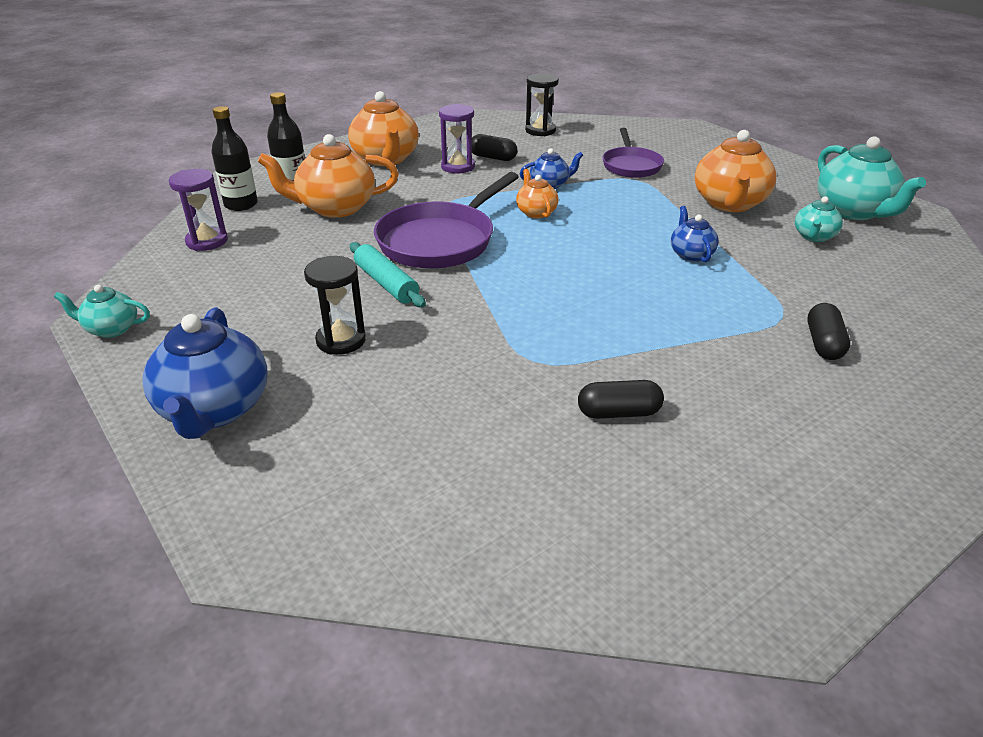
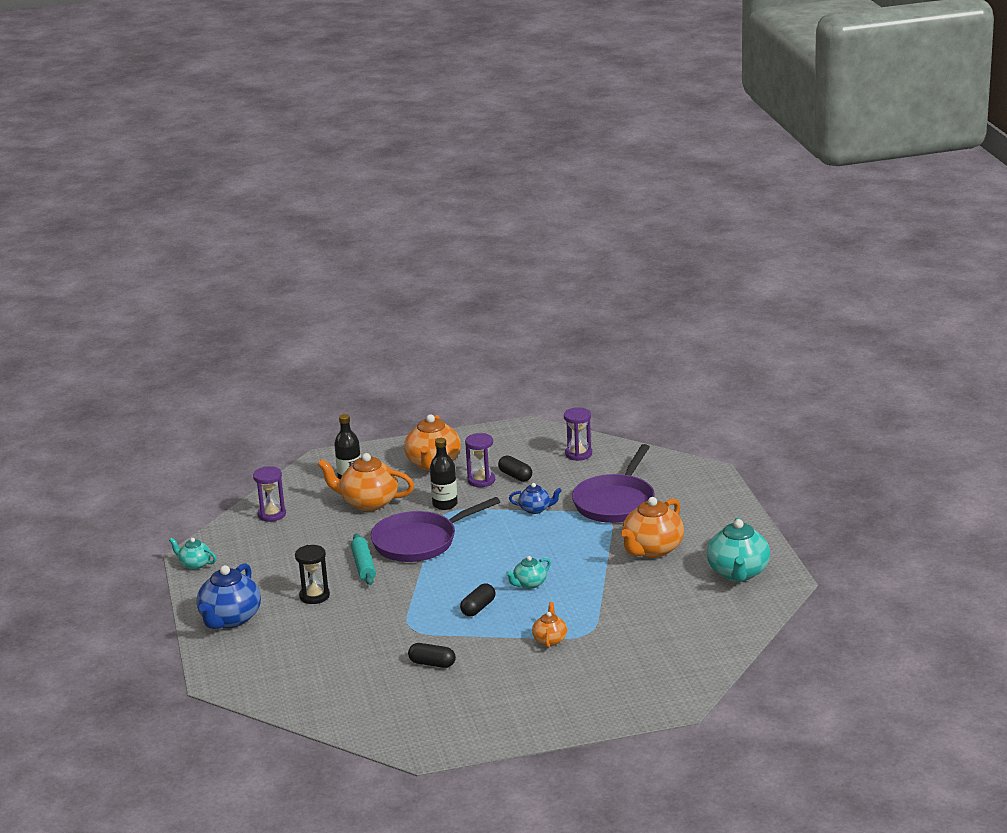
camera: 25 degrees right, 10 degrees down
black bottle [211,106,258,211] -> black bottle moved to [430,438,458,510]
orange teapot [516,169,559,218] -> orange teapot moved to [532,602,567,648]
black hourglass [525,73,559,136] -> purple hourglass [564,407,592,461]
purple pan [603,128,664,178] -> purple pan [572,444,655,523], size x1.61
blue teapot [671,206,719,262] -> none
turquoise teapot [795,196,843,242] -> turquoise teapot moved to [506,556,551,589]
black capsule [807,303,850,360] -> black capsule moved to [460,584,495,617]

